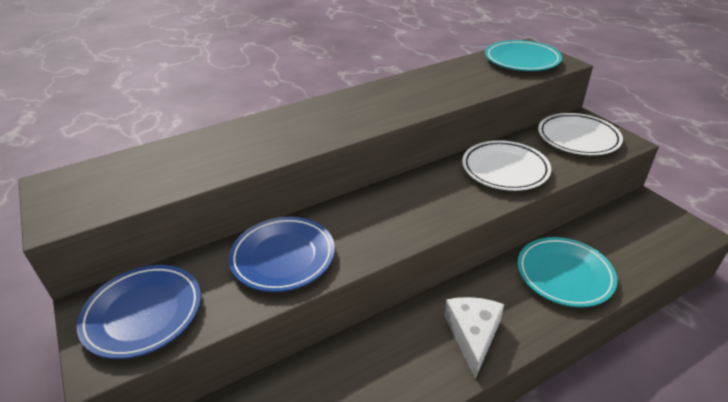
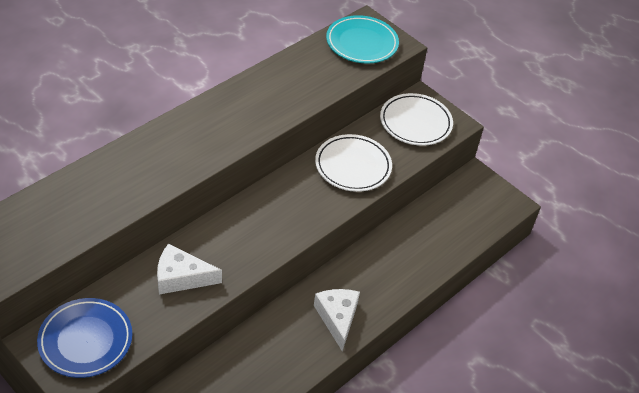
camera: 20 degrees left, 10 degrees up
blue plate [229,217,335,292] -> white cheese [157,244,222,294]
turquoise plate [517,237,617,307] -> none

